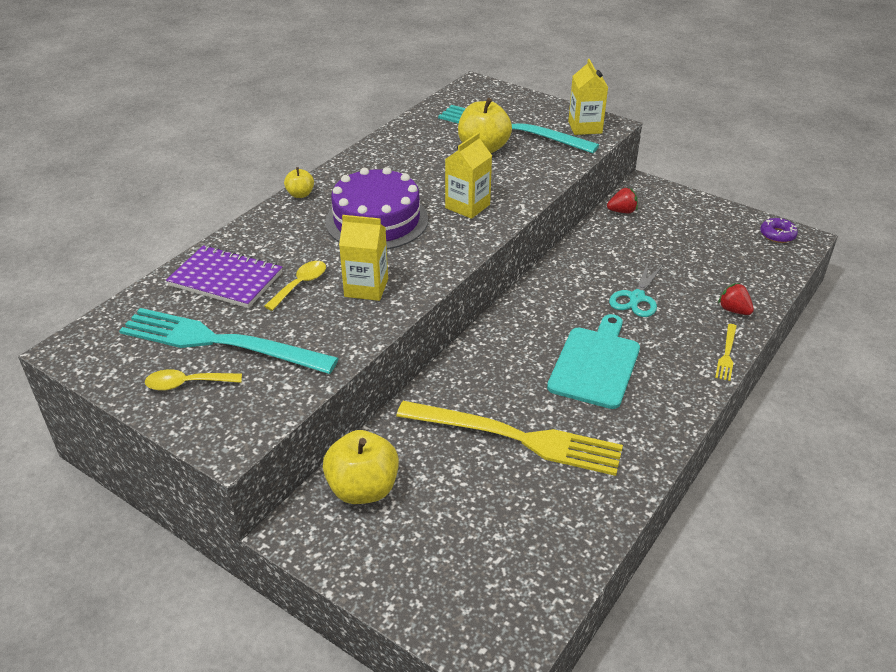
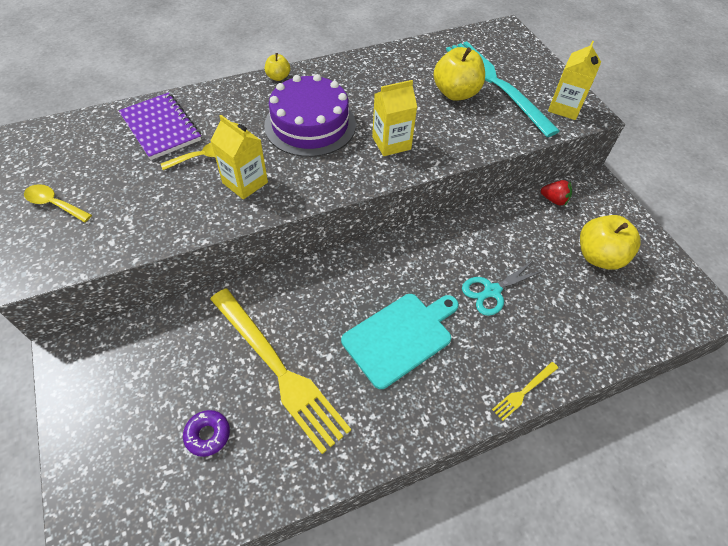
camera: 30 degrees right, 15 degrees up
turquoise fork [119,308,339,374] -> none
yellow apple [323,430,399,504] -> yellow apple moved to [580,215,641,270]
red strawberry [718,283,754,315] -> none
purple donut [760,218,798,243] -> purple donut moved to [183,410,230,457]

